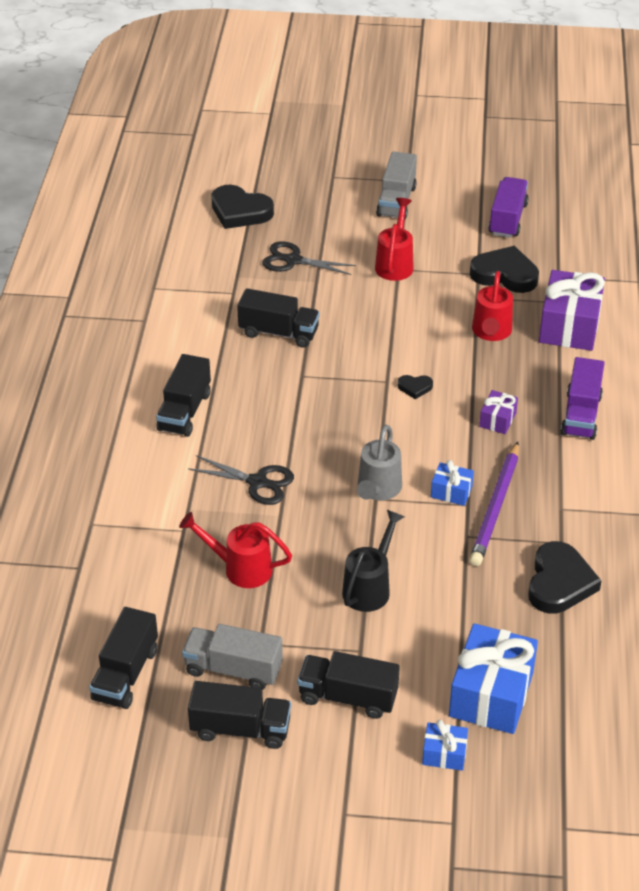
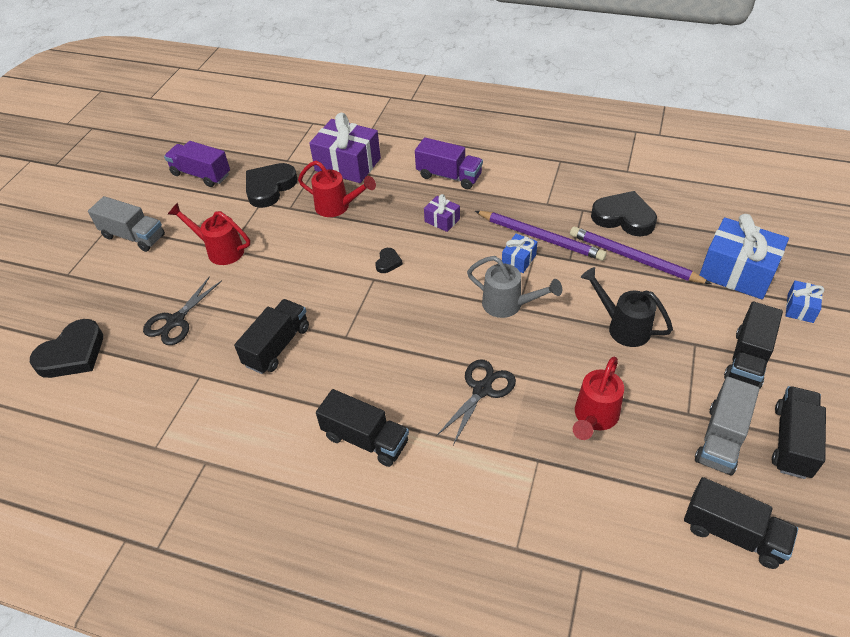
camera: 75 degrees left, 5 degrees up
none -> purple pencil [570,227,711,284]

